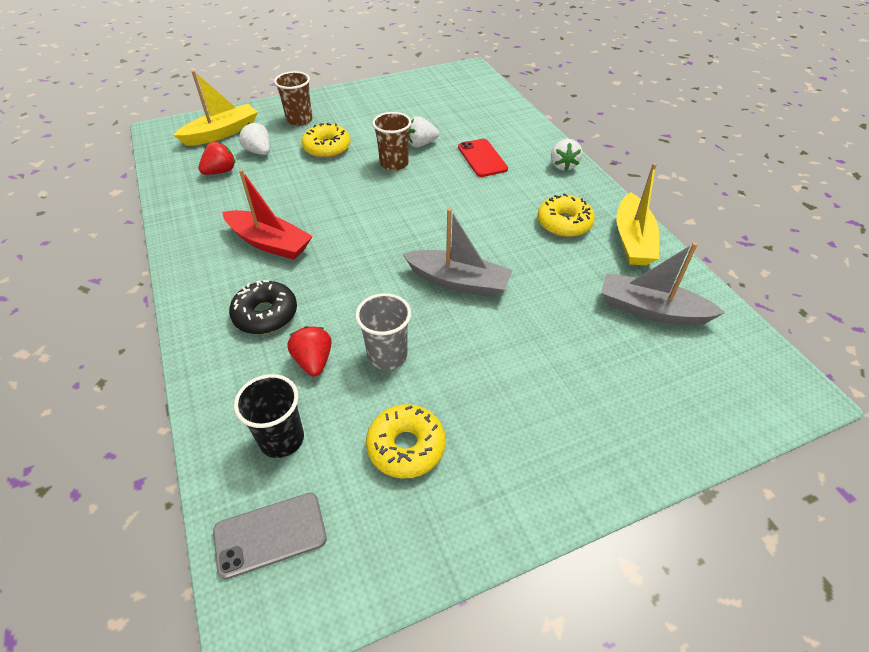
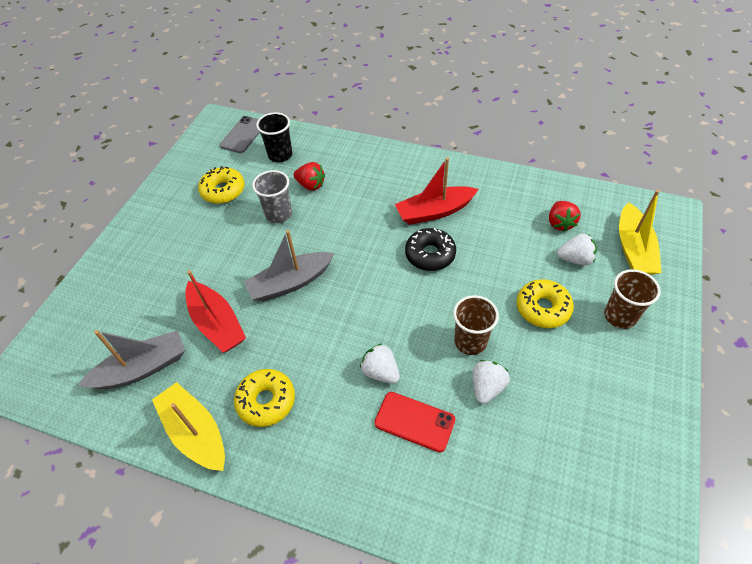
camera: 135 degrees right, 5 degrees up
black donut [229,280,297,334] -> black donut moved to [405,228,456,271]
white strawberry [551,139,582,171] -> white strawberry moved to [360,344,400,384]
none -> red boat [185,270,246,353]

